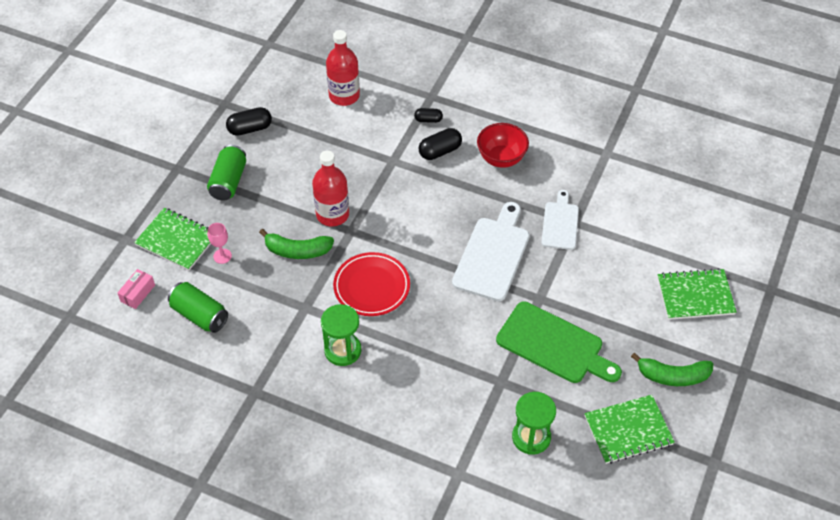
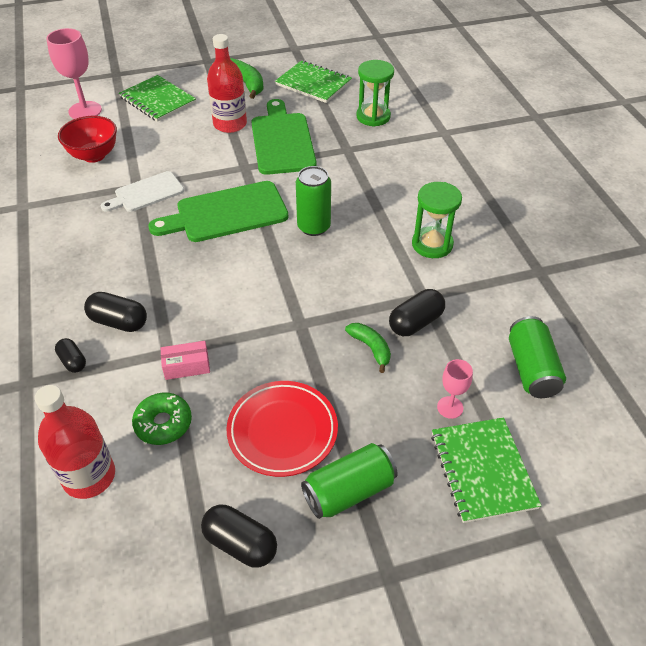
camera: 130 degrees left, 5 degrees down
pink box [118,269,155,309] -> pink box moved to [160,341,210,380]
green banana [259,229,334,259] -> green banana [345,323,391,373], size x0.66
red bottle [312,151,349,226] -> red bottle moved to [207,34,247,133]
red plate [333,252,410,316] -> red plate moved to [226,381,338,477]
white cutting board [452,202,530,301] -> green cutting board [148,181,288,242]
red bowl [477,123,529,168] -> red bowl moved to [58,116,117,163]
none -> pink goblet [46,28,102,119]
none -> green donut [132,393,192,445]
none -> green can [296,166,331,236]
none -> black capsule [389,289,445,336]

